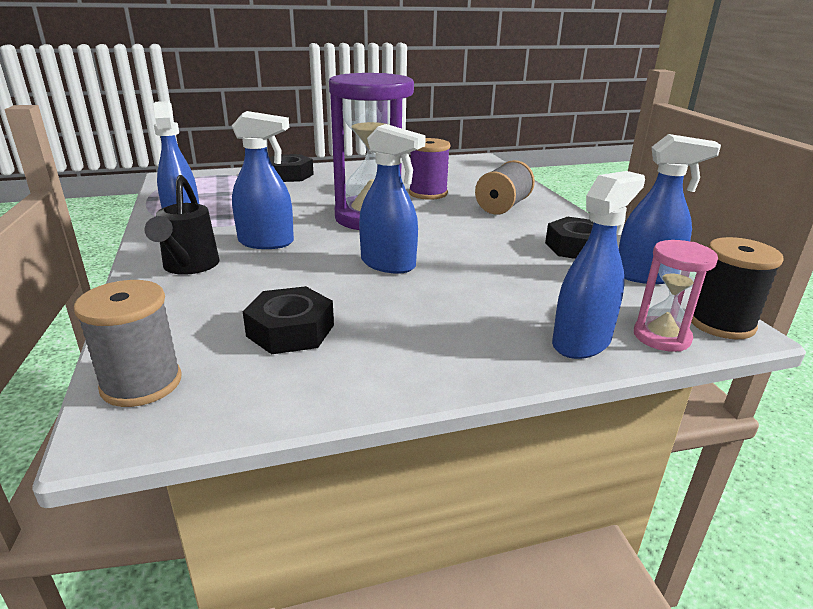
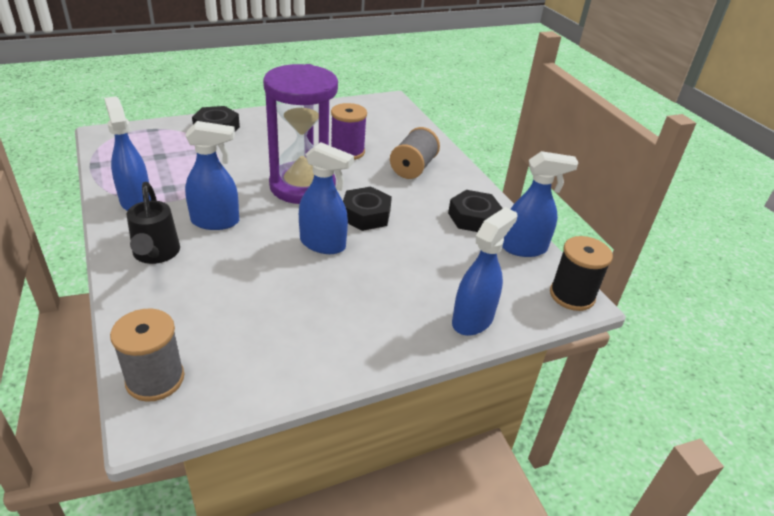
camera: 10 degrees left, 10 degrees up
black nut [242,286,334,354] -> black nut moved to [343,187,392,231]
pink hourglass [634,240,718,352] -> none

